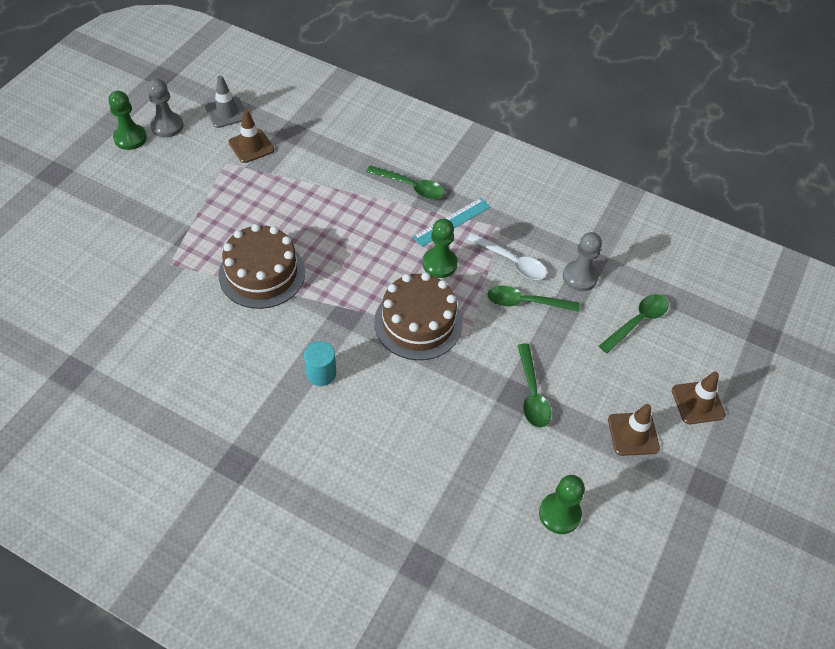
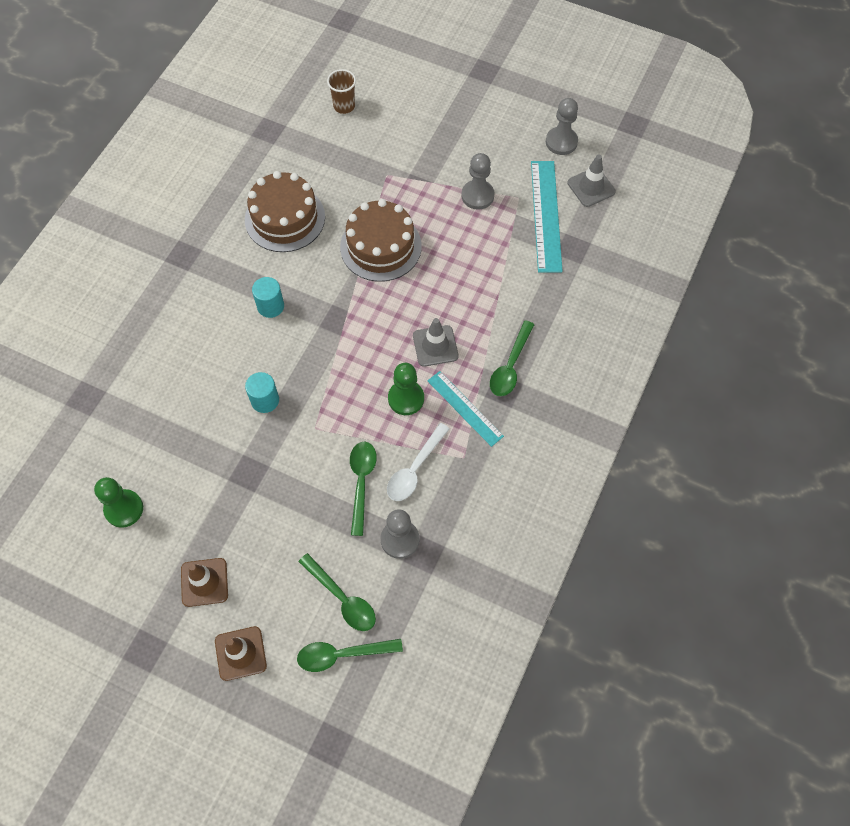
camera: 90 degrees right, 10 degrees up
green pawn [108,91,147,150] -> none
brown traffic cone [228,109,274,163] -> turquoise ruler [531,161,563,273]
brown cake [374,272,463,360] -> brown cake moved to [245,171,325,252]
green spoon [518,343,551,428] -> green spoon moved to [297,639,403,672]
none -> turquoise cylinder [245,372,279,413]
none -> brown cup [327,69,356,114]
none -> grey traffic cone [413,318,459,367]
none -> grey pawn [461,153,495,210]

